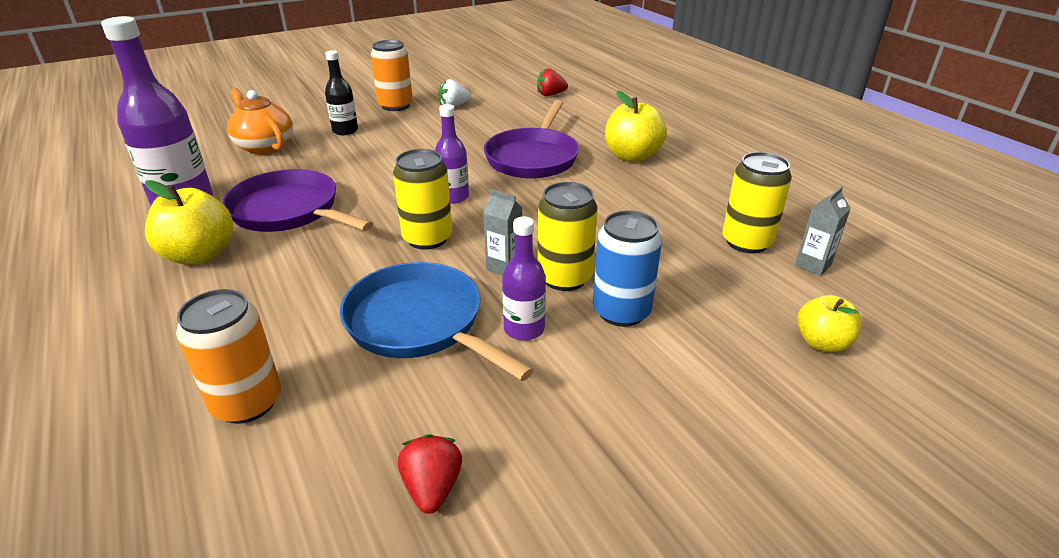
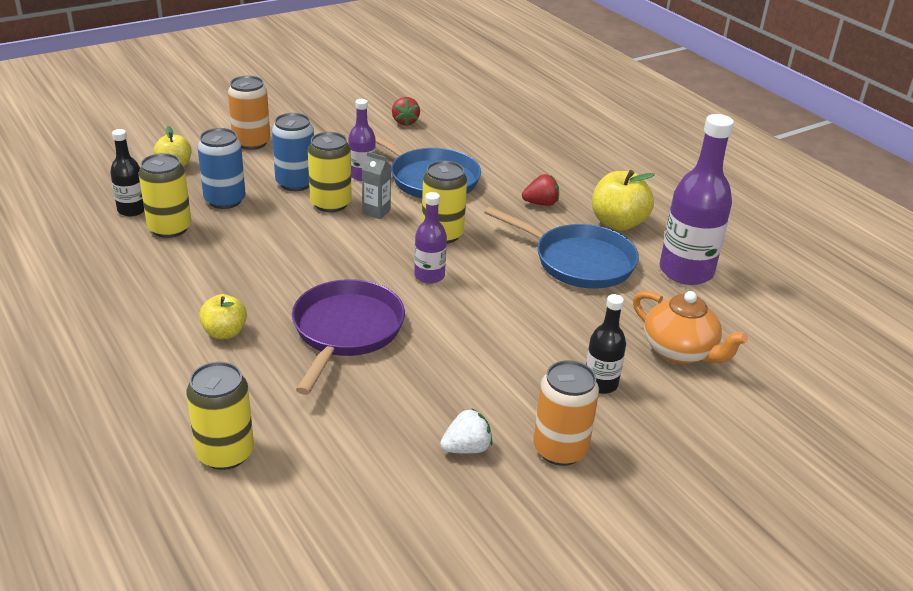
camera: 175 degrees right, 0 degrees up
orange can [176,289,281,424] -> orange can moved to [228,76,270,150]
purple pan [222,169,373,232] -> blue pan [484,206,639,289]
red strawberry [537,68,568,96] -> red strawberry moved to [522,174,559,206]
yellow apple [605,90,667,162] -> yellow apple [199,294,247,339], size x0.63
grey carton [795,186,851,276] -> black bottle [110,129,144,216]
none -> yellow can [186,362,254,470]
none -> blue can [197,128,246,209]

